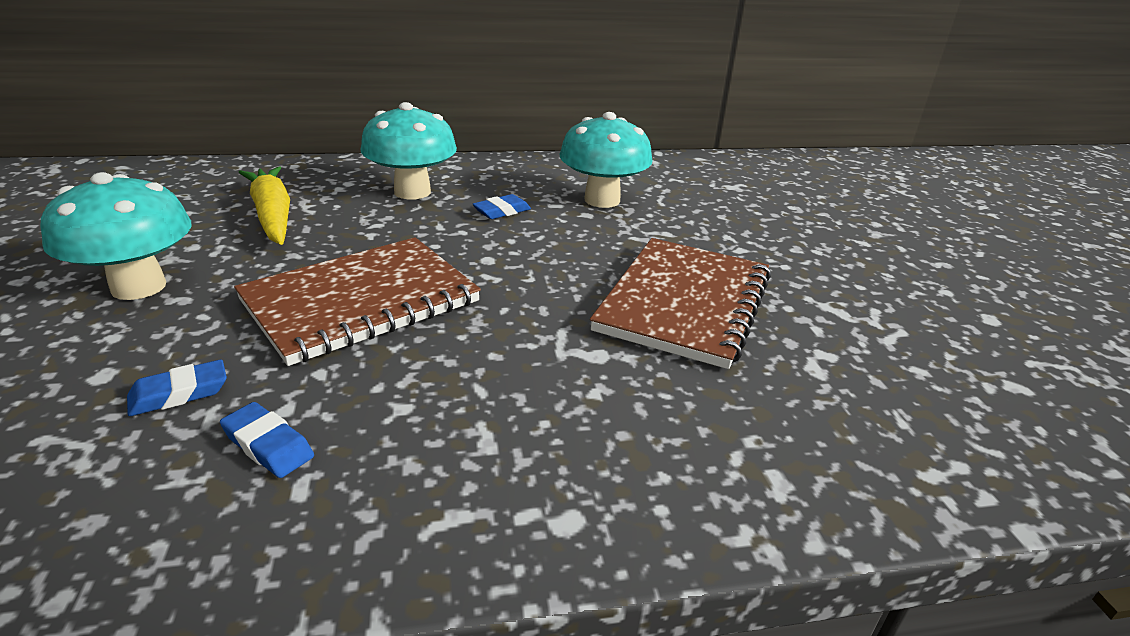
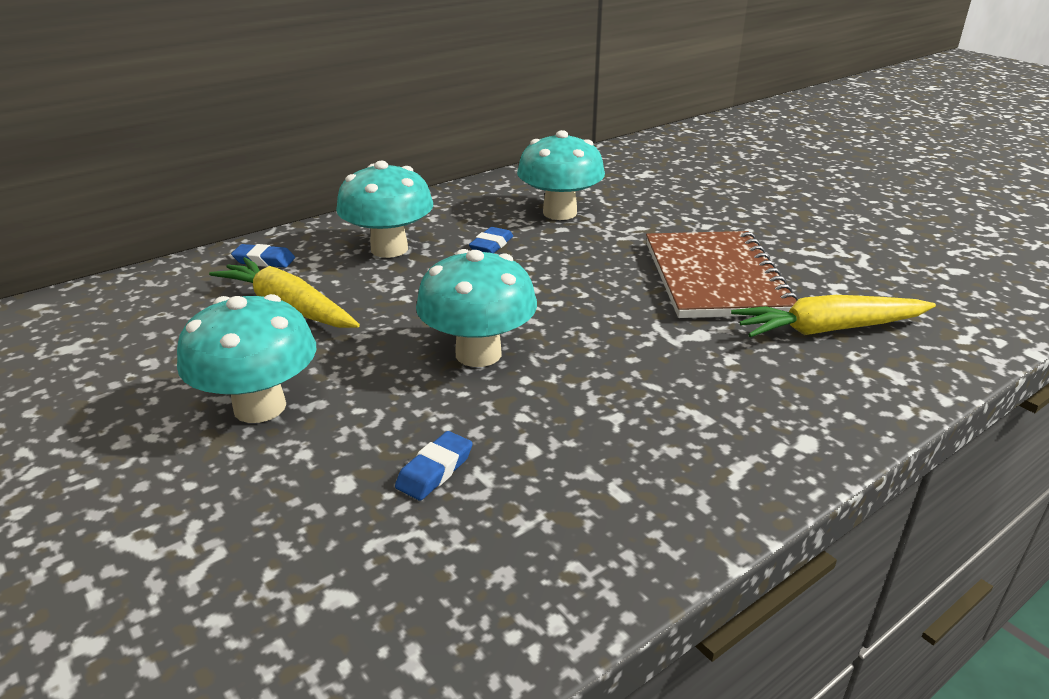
camera: 25 degrees left, 0 degrees up
blue eraser [220,402,314,478] -> blue eraser moved to [231,244,295,267]
brown notebook [234,237,481,366] -> turquoise mushroom [416,249,537,367]
none -> yellow carrot [731,295,936,337]

